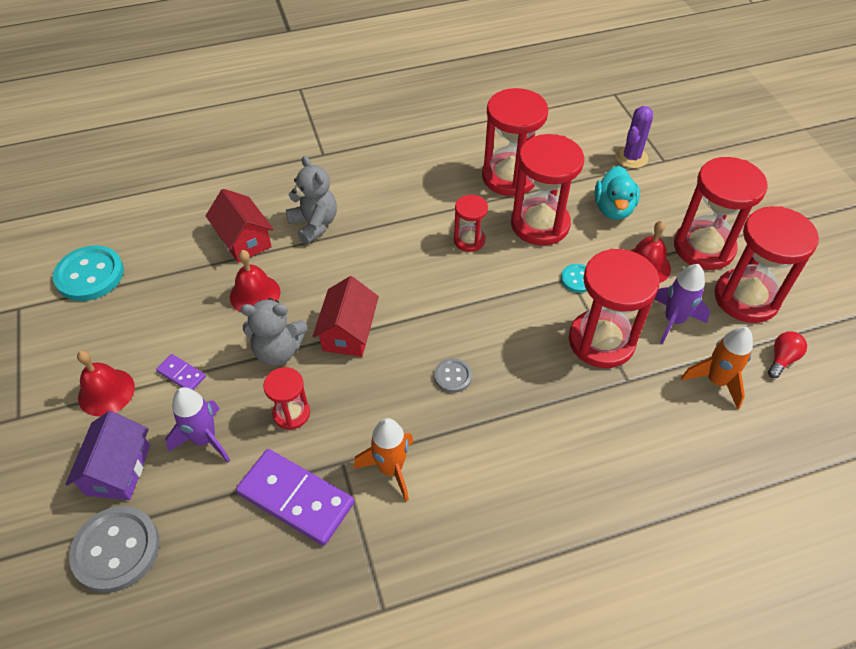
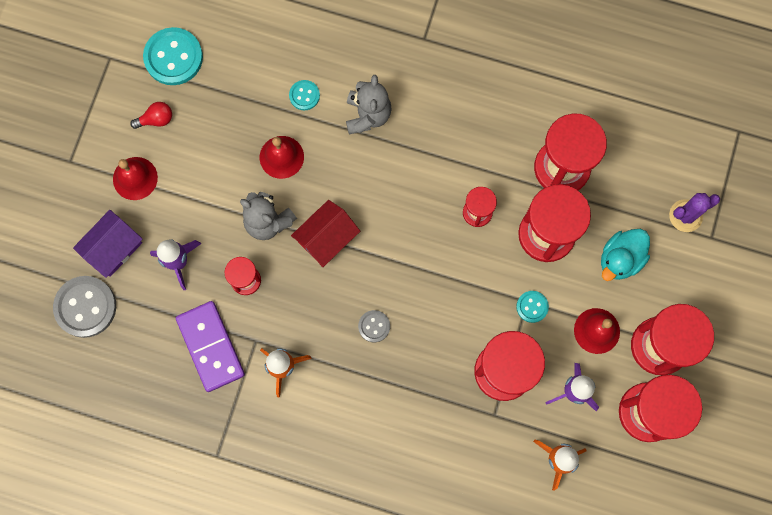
camera: 35 degrees right, 25 degrees up
purple domino [156,354,206,390] -> none
red house [206,189,274,262] -> turquoise button [289,80,320,110]
red light bulb [768,332,807,378] -> red light bulb moved to [130,102,172,129]

